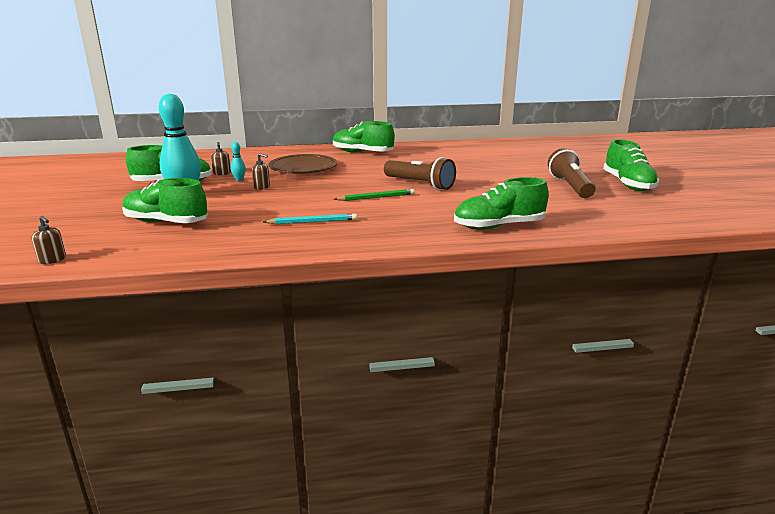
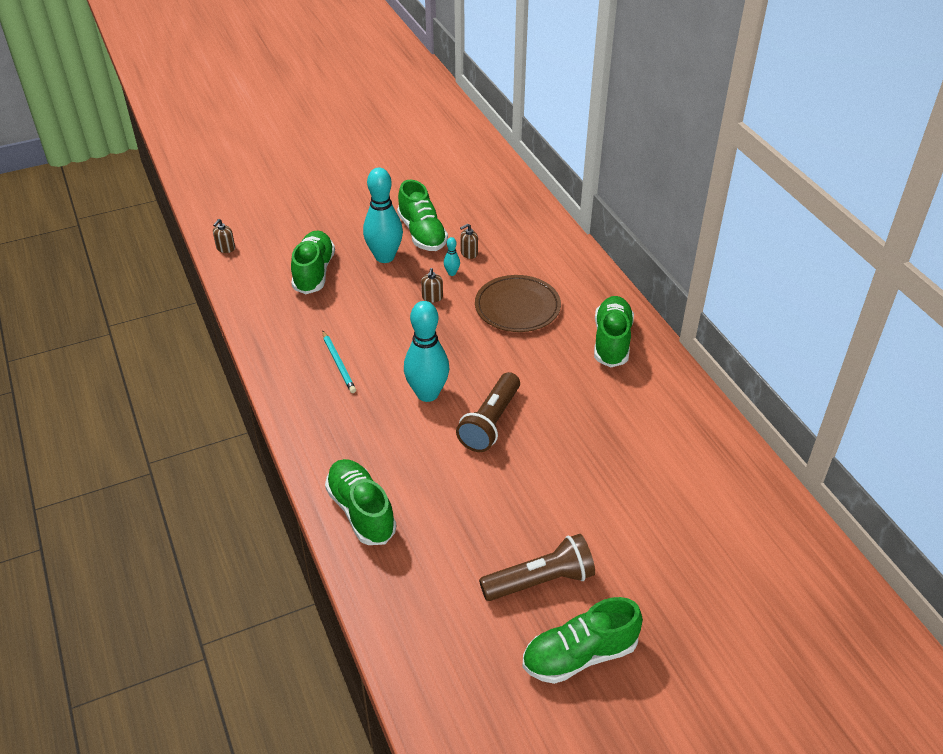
camera: 75 degrees right, 20 degrees up
green pencil [334,189,415,201] -> turquoise bowling pin [404,301,449,402]

